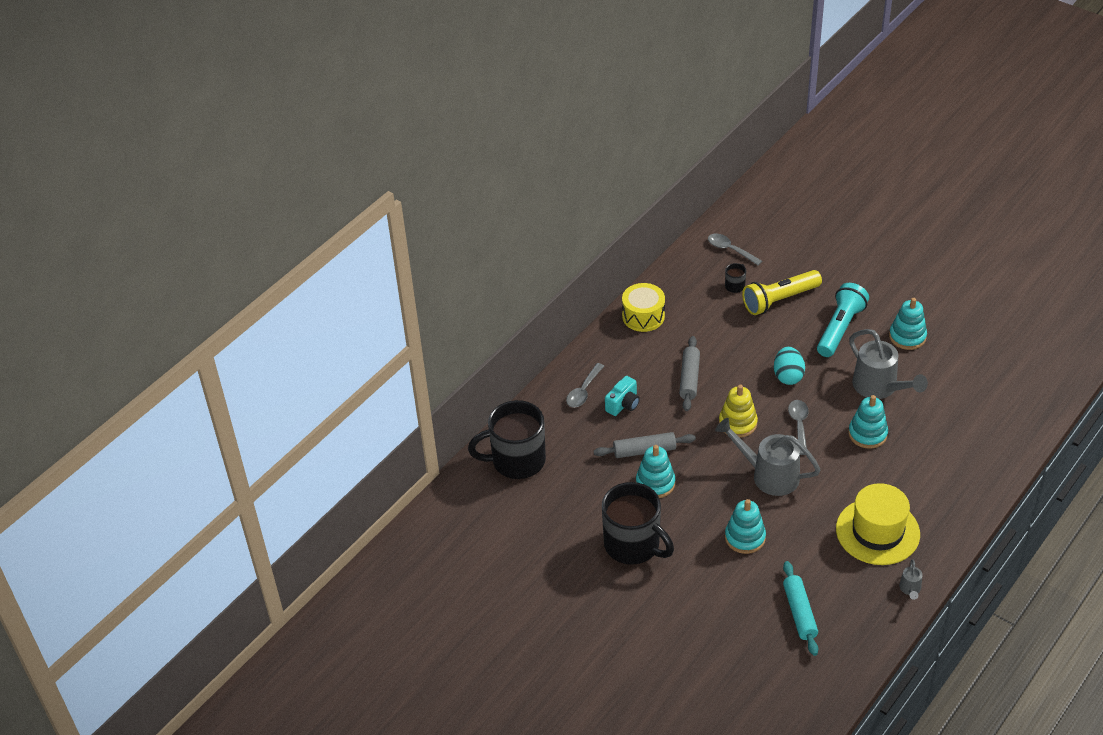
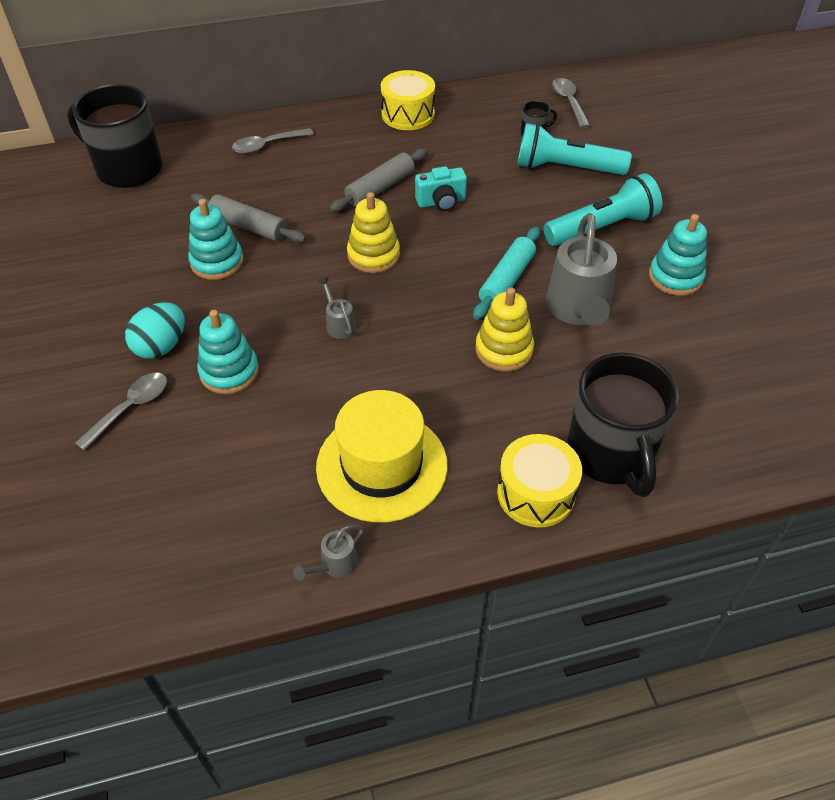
camera: 35 degrees right, 5 degrees up
black mug [602,482,674,565] -> black mug moved to [567,353,678,497]
turquoise camera [605,376,640,416] -> turquoise camera moved to [415,166,467,211]
grey watering can [715,418,821,496] -> grey watering can [318,277,356,339], size x0.45
yellow flashlight [742,270,822,315] -> turquoise flashlight [517,123,632,175]
turquoise egg [774,347,805,385] -> turquoise egg moved to [125,302,185,359]
turquoise rolling pin [783,561,818,656] -> turquoise rolling pin moved to [473,227,540,320]
grey spoon [788,400,809,455] -> grey spoon moved to [75,373,167,450]
turquoise stacking toy [848,395,888,449] -> yellow stacking toy [475,288,534,371]
none -> yellow drum [497,434,582,528]

